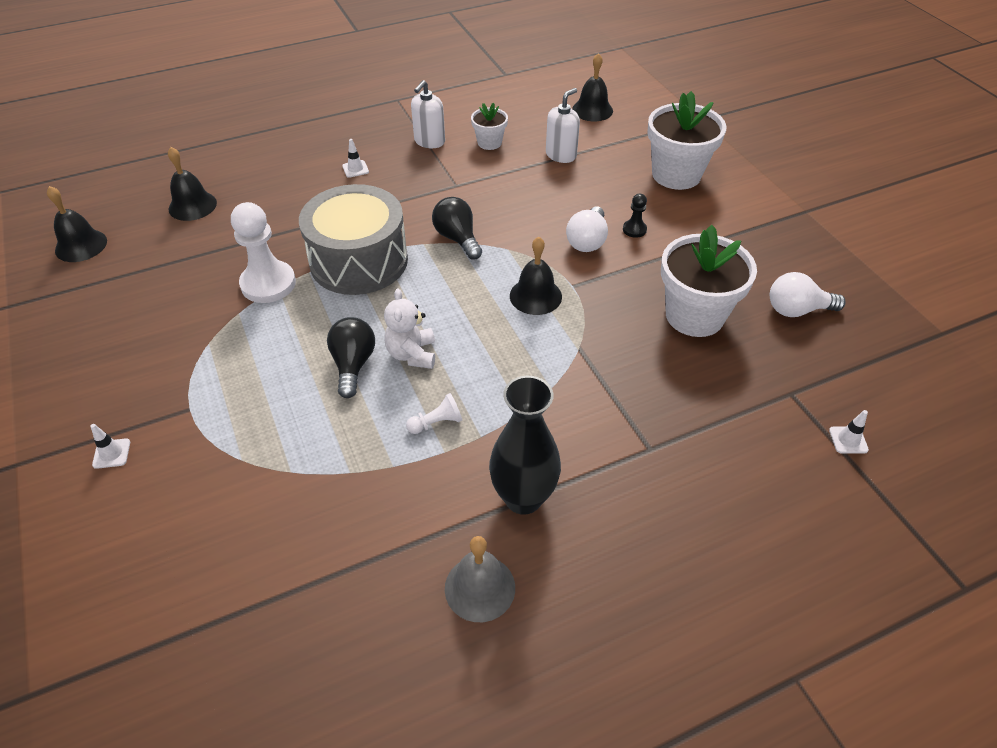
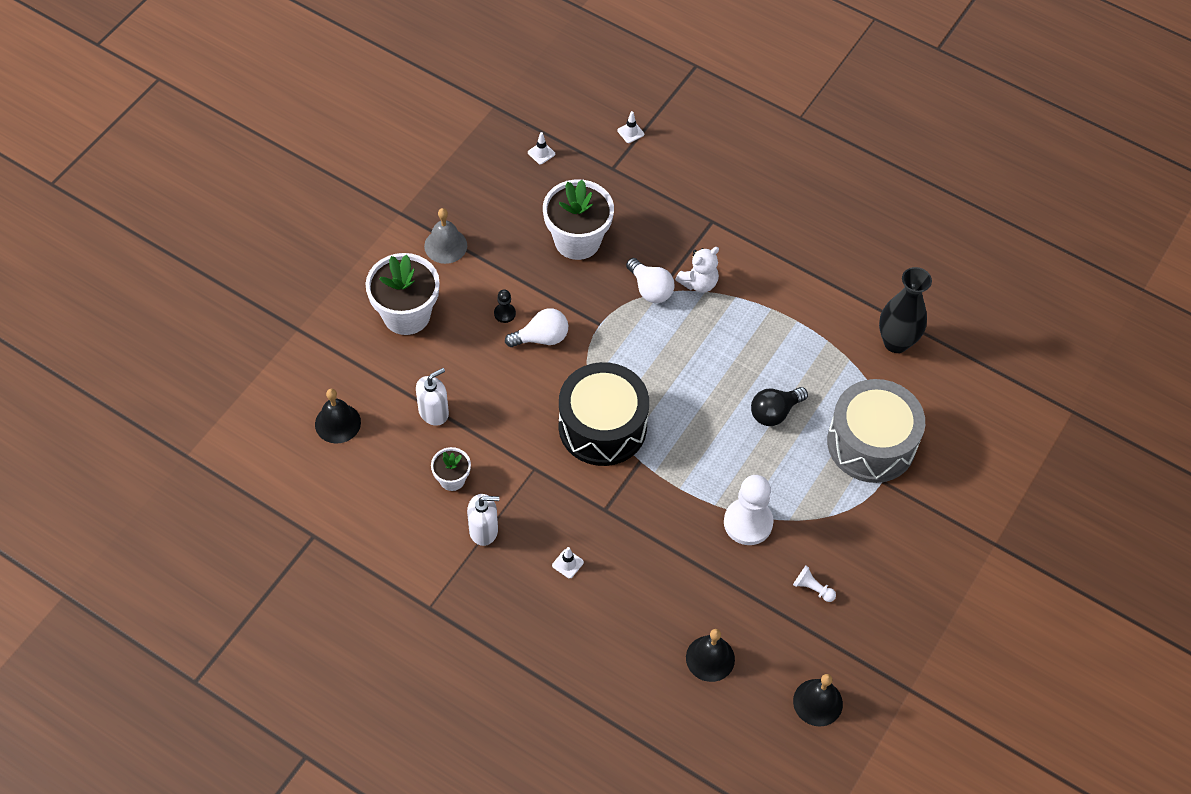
camera: 125 degrees left, 10 degrees up
white traffic cone [90,424,130,469] -> white traffic cone moved to [528,132,555,164]
grey drum [299,184,408,295] -> grey drum moved to [827,379,925,483]
white teddy bear [384,288,435,369] -> white teddy bear moved to [675,247,719,293]
white pawn [406,393,462,434] -> white pawn moved to [793,566,836,602]
black light bulb [432,197,482,259] -> black drum [559,362,649,466]
grey bell [445,536,515,622] -> grey bell moved to [424,208,467,264]
black vase [489,376,561,515] -> black vase moved to [879,267,932,353]
black bell [510,237,562,315] -> none
white soap dispenser [546,88,580,163] -> white soap dispenser turned 135 degrees clockwise [416,368,449,426]
white light bulb [770,272,846,317] -> white light bulb moved to [626,258,674,303]

